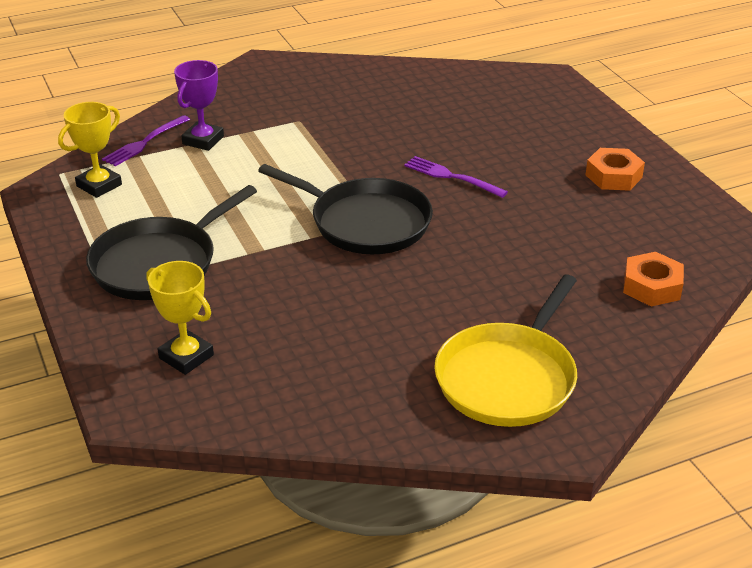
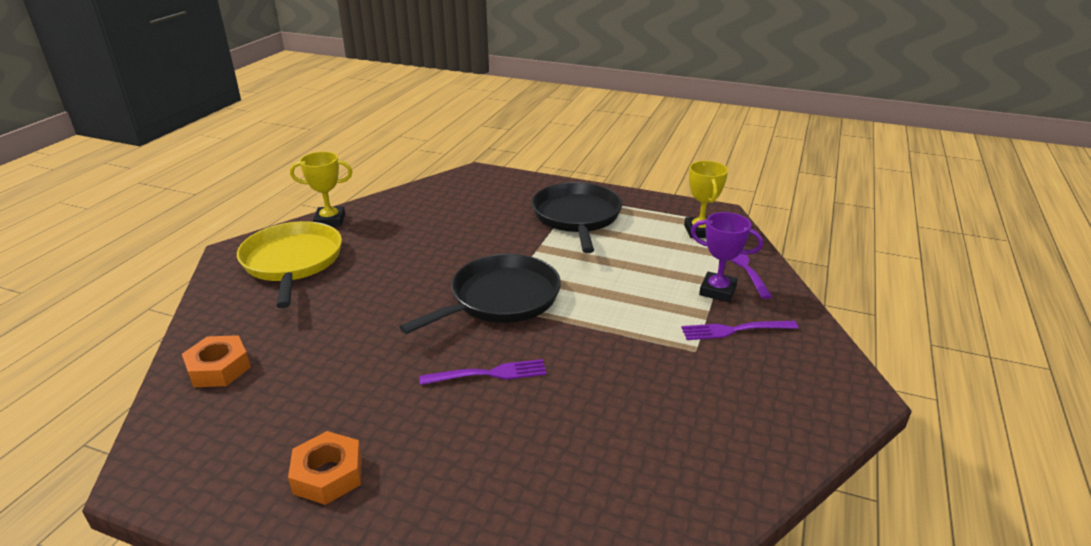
camera: 135 degrees right, 5 degrees down
yellow trophy [147,261,214,375] -> yellow trophy moved to [290,152,352,227]
purple trophy [174,60,224,151] -> purple trophy turned 45 degrees counterclockwise [691,212,763,302]
black pan [258,164,433,254] -> black pan turned 150 degrees clockwise [399,254,561,334]
none -> purple fork [681,321,798,340]

